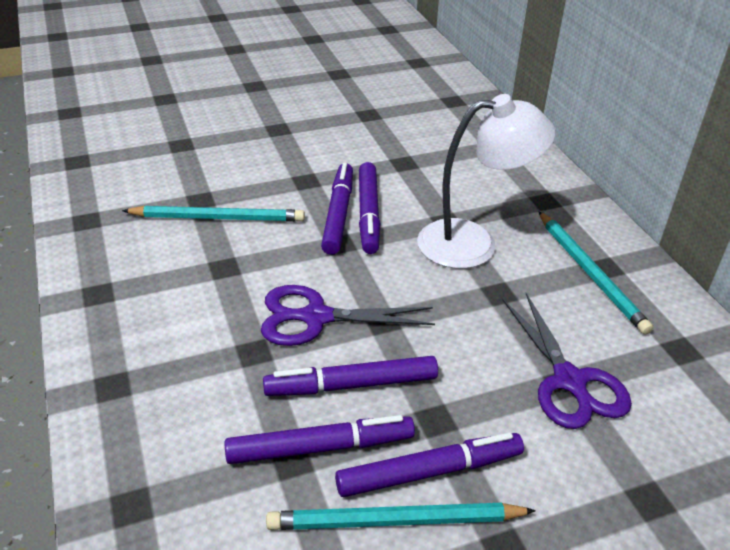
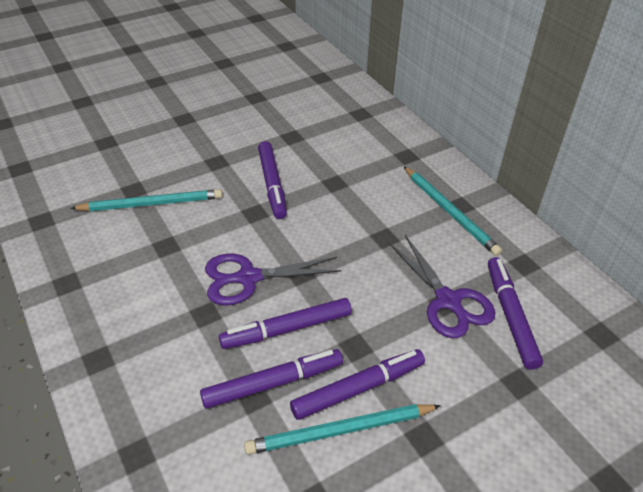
camera: 10 degrees left, 5 degrees up
purple marker [321,162,353,255] -> purple marker moved to [488,257,543,370]
white lamp [417,94,555,269] -> none

